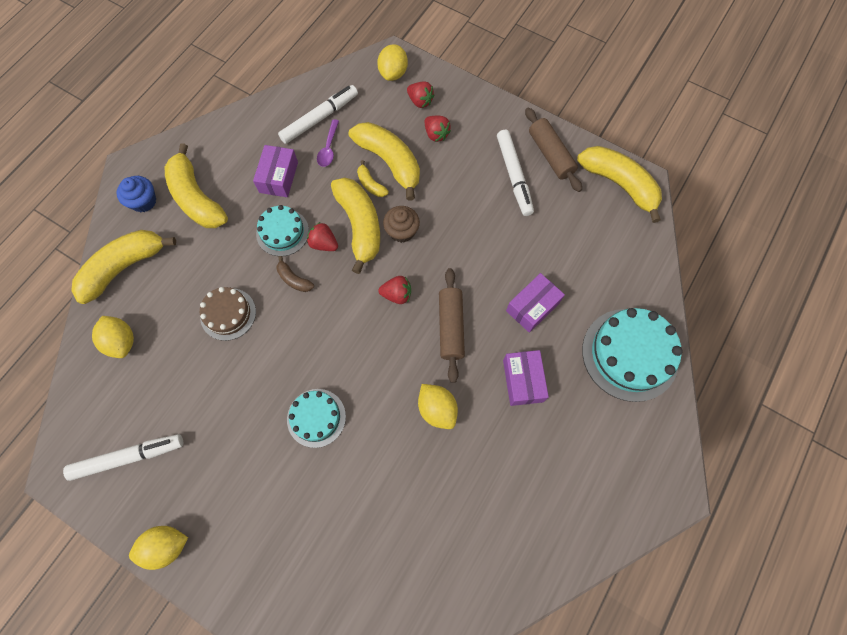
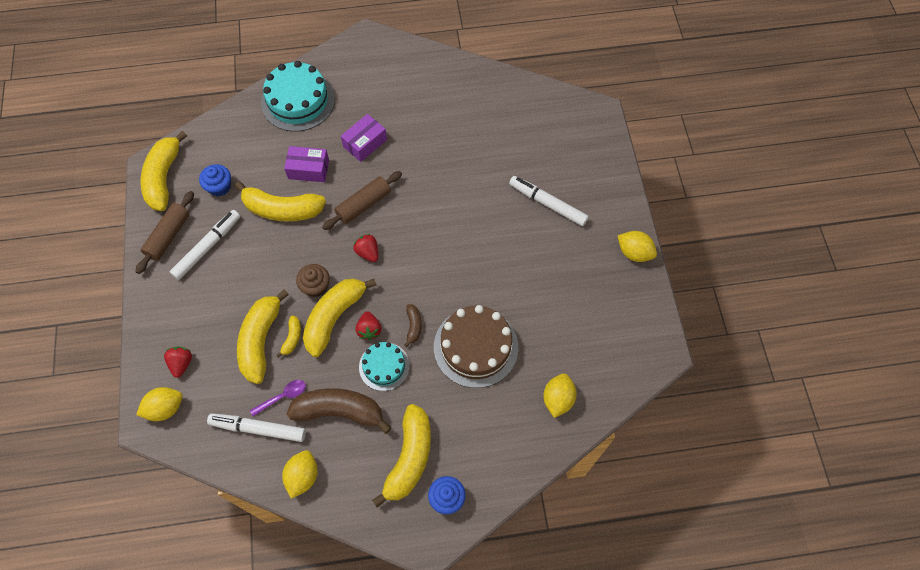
camera: 130 degrees left, 5 degrees down
white marker [63,434,183,481] -> white marker moved to [509,176,589,226]
yellow banana [71,230,176,304] -> yellow banana moved to [235,181,326,222]
brown cake [200,287,256,341] -> brown cake [434,305,518,388], size x1.69
purple box [253,145,298,197] -> brown banana [287,388,392,434]
turquoise cake [287,389,346,448] -> none
yellow lemon [418,384,458,429] -> yellow lemon moved to [282,450,318,499]
red strawberry [425,115,451,142] -> none
none -> blue cupcake [199,164,231,196]

